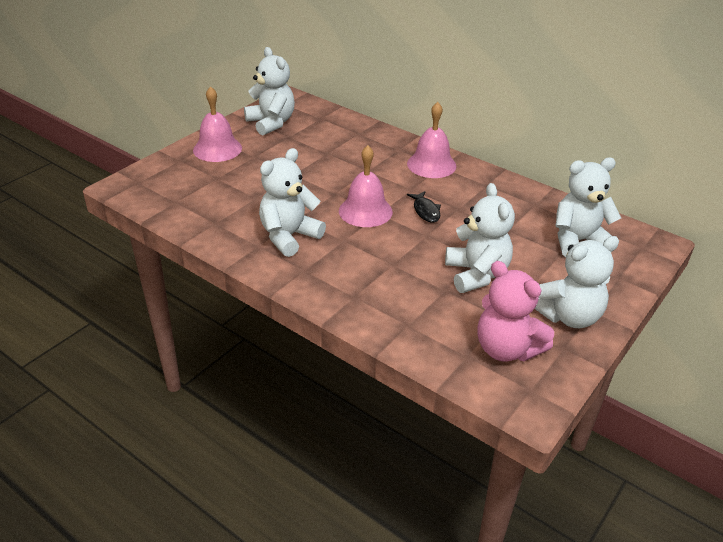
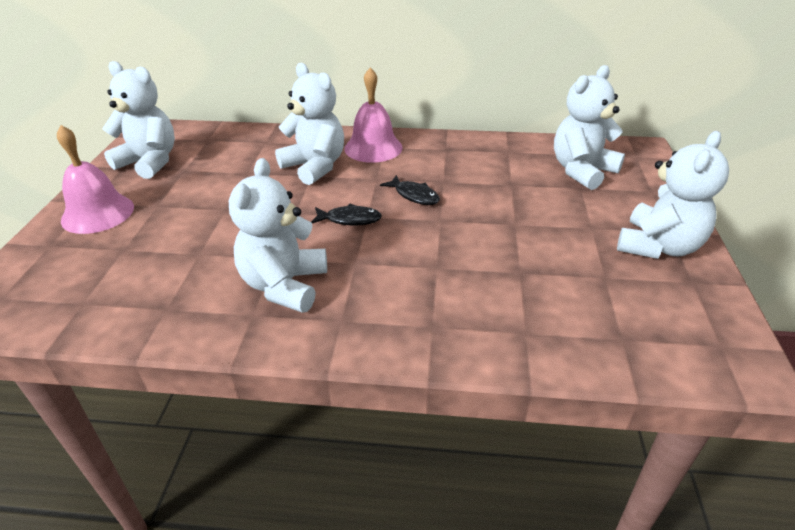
camera: 30 degrees left, 0 degrees up
pink bell [339,145,393,227] -> black fish [311,204,382,226]
white teddy bear [445,183,515,293] -> white teddy bear moved to [275,63,344,185]
pink teddy bear [477,261,554,362] -> none

